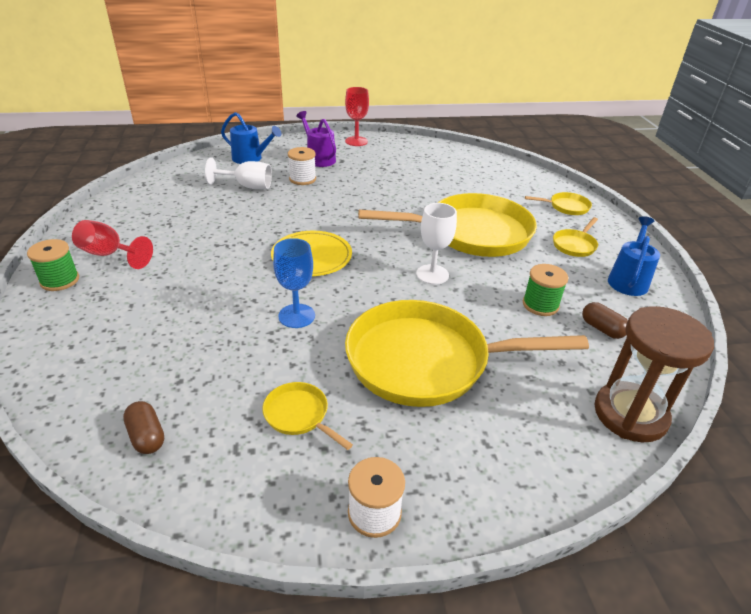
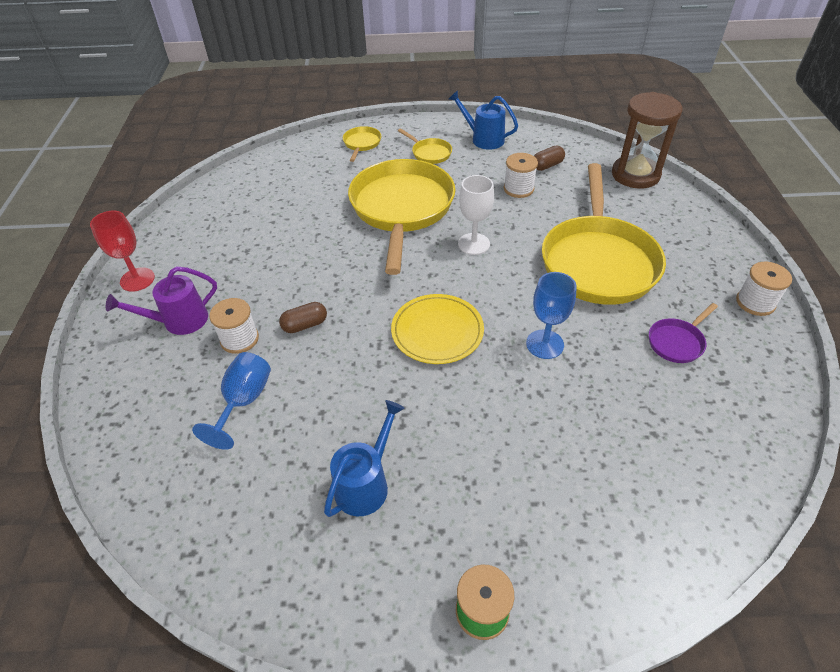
camera: 80 degrees left, 10 degrees up
red goblet [72,220,153,269] -> none
brown capsule [123,401,164,454] -> brown capsule moved to [279,302,327,333]
white goblet [205,157,272,189] -> blue goblet [192,352,271,450]
blue watering can [221,112,282,164] -> blue watering can moved to [324,400,405,517]
yellow pan [262,382,353,450] -> purple pan [649,303,718,363]
green spool [523,264,568,316] -> white spool [504,153,538,198]

